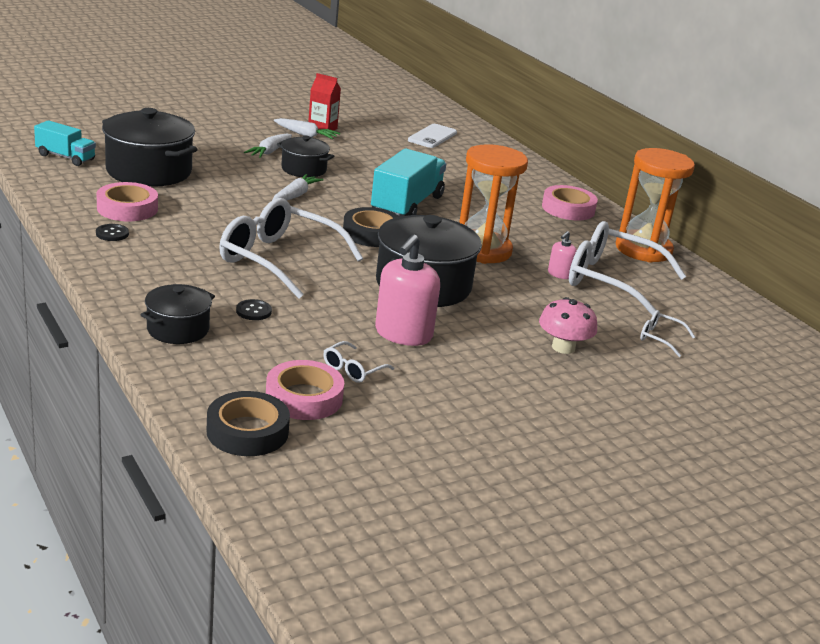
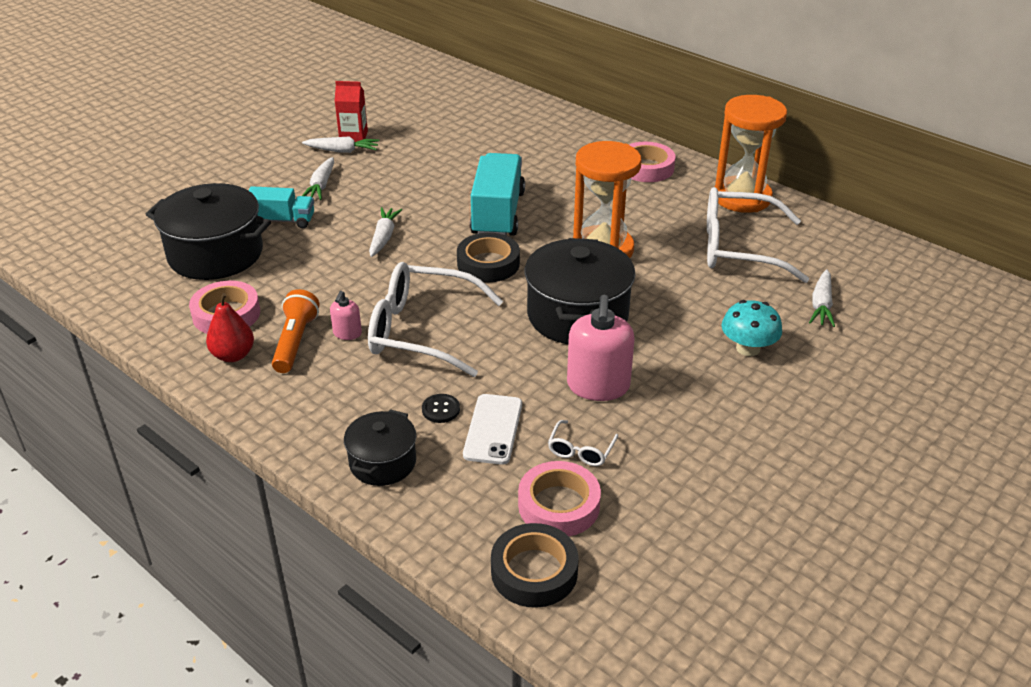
camera: 15 degrees left, 10 degrees up
turquoise truck [34,120,96,166] -> turquoise truck moved to [248,186,314,228]
black button [96,224,129,241] -> red pear [206,293,254,362]
black pot [277,136,334,177] -> none
white phone [408,124,457,148] -> white phone moved to [463,394,522,465]
pink mushroom [539,297,597,354] -> turquoise mushroom [722,300,782,356]
pink soap dispenser [548,231,577,279] -> pink soap dispenser moved to [330,291,362,340]
white glasses [640,310,695,357] -> white carrot [809,269,835,327]
none -> orange flashlight [272,289,319,373]

